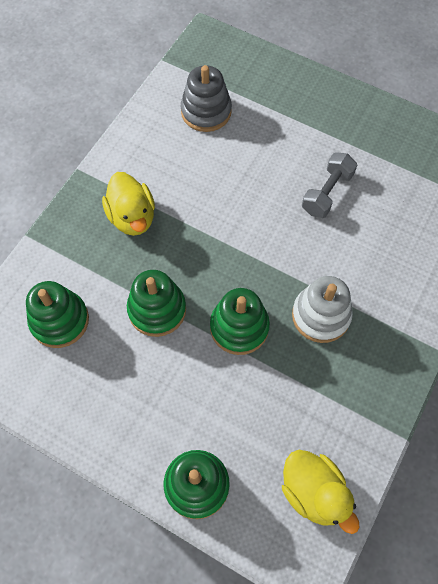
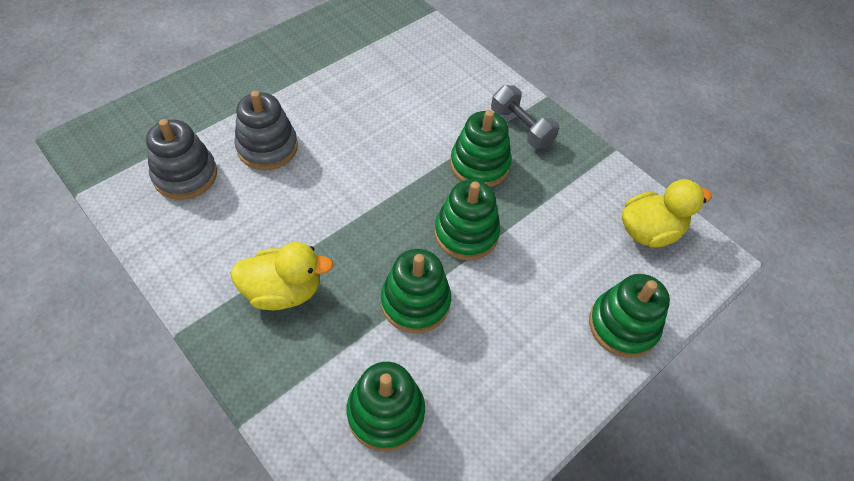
camera: 75 degrees left, 10 degrees down
white stacking toy [292,276,353,343] -> green stacking toy [450,110,512,187]
grey dumbbell [302,152,357,218] -> grey dumbbell moved to [491,85,559,149]
none -> grey stacking toy [234,91,298,170]

